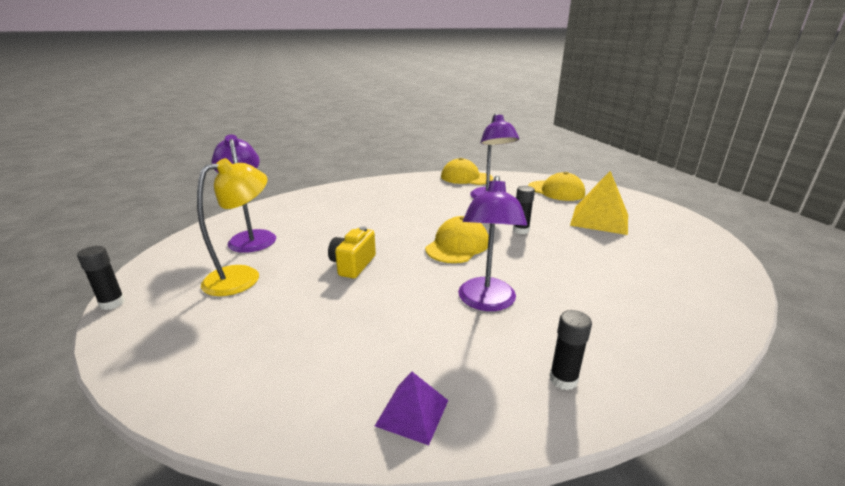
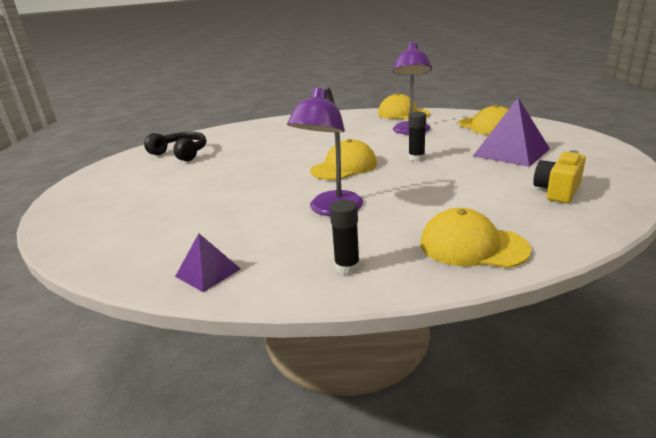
camera: 20 degrees right, 0 degrees up
black glue stick [77,246,125,310] -> none
yellow lamp [197,158,268,296] -> none
purple lamp [211,134,276,253] -> black headphones [144,132,206,161]
yellow camera [328,226,376,278] -> yellow camera moved to [533,150,586,203]
yellow pyramid [570,171,628,235] -> purple pyramid [473,98,550,167]
none -> yellow cap [420,208,531,268]

